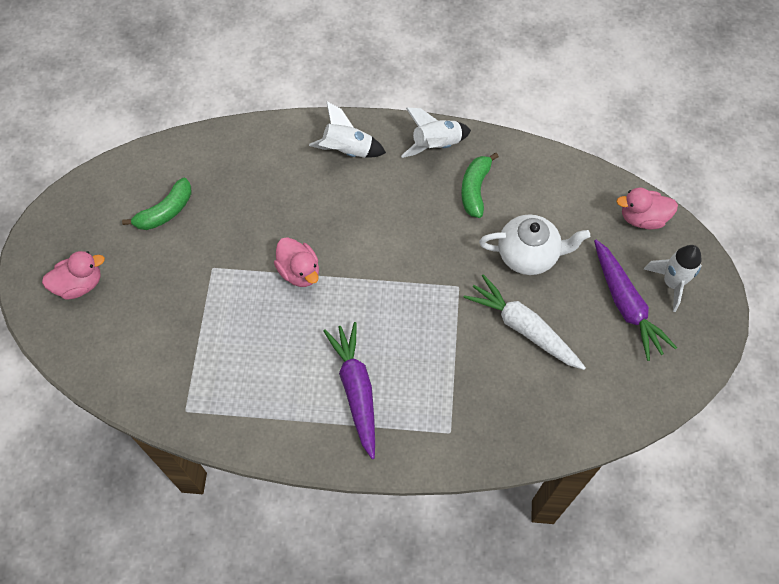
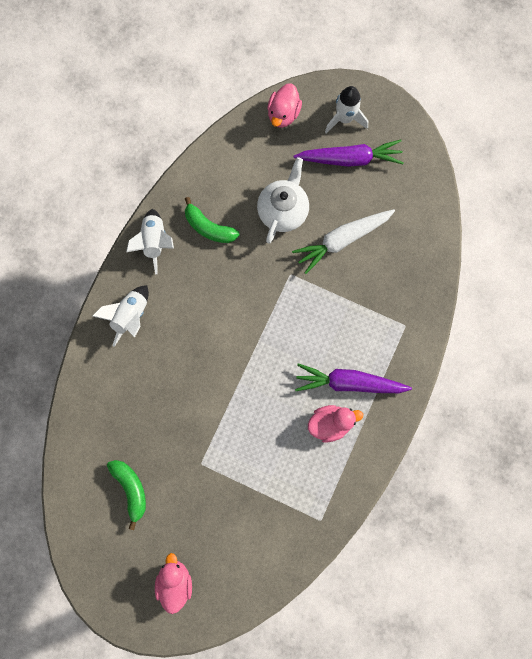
camera: 70 degrees left, 15 degrees up
pink duck [274,237,319,287] -> pink duck moved to [308,405,363,442]

